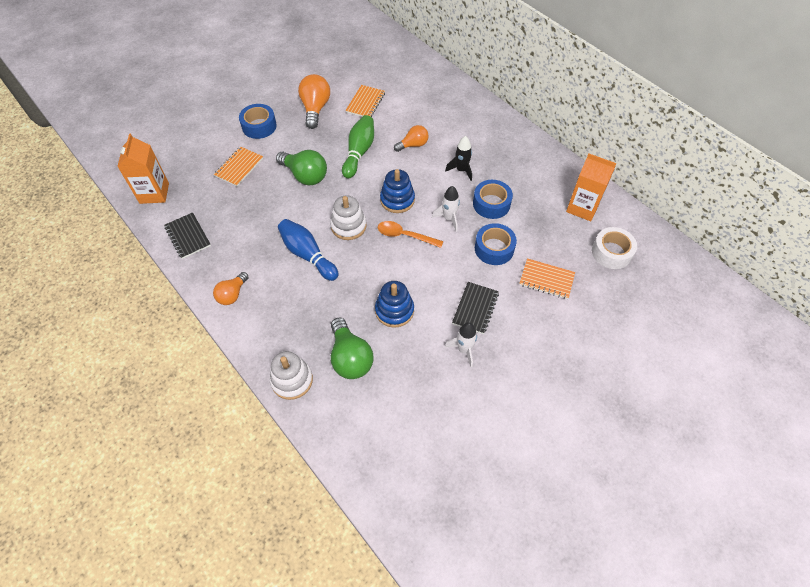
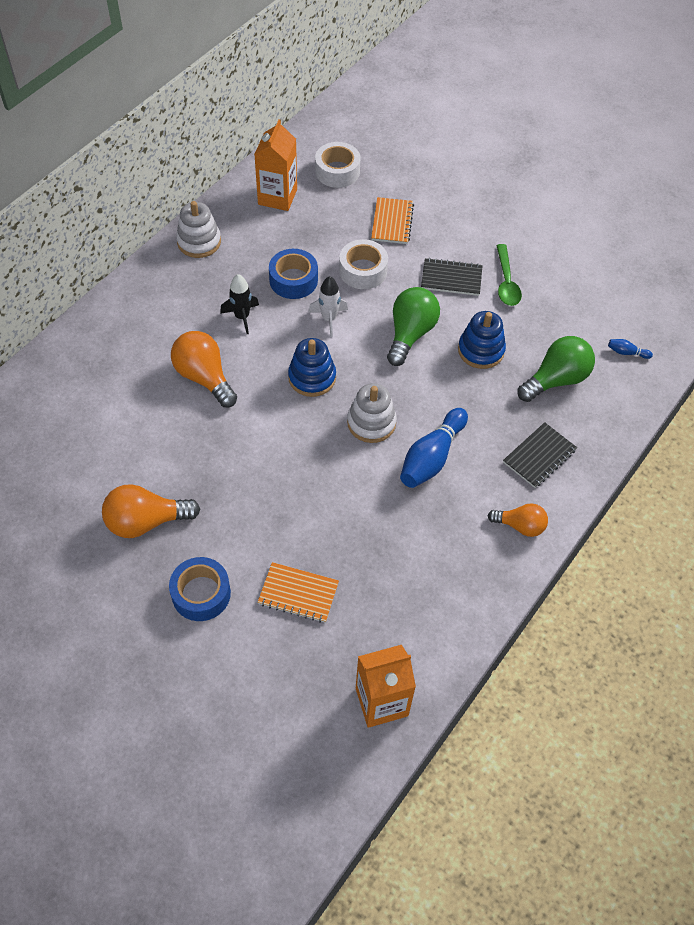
camera: 105 degrees left, 0 degrees up
black notebook [164,212,211,259] -> black notebook moved to [503,422,577,488]
white stacking toy [270,351,313,400] -> white stacking toy moved to [176,201,221,258]
green light bulb [276,150,327,185] -> green light bulb moved to [387,287,440,366]
green bowling pin [342,115,374,179] -> none
orange notebook [345,85,385,117] -> none
orange spoon [378,221,444,248] -> none
orange light bulb [394,125,429,152] -> orange light bulb [171,331,237,407], size x1.59
white rocket [445,322,477,367] -> green spoon [496,244,522,306]
blue tape [475,223,517,265] -> white tape [339,239,388,289]
none -> blue bowling pin [608,339,653,359]

